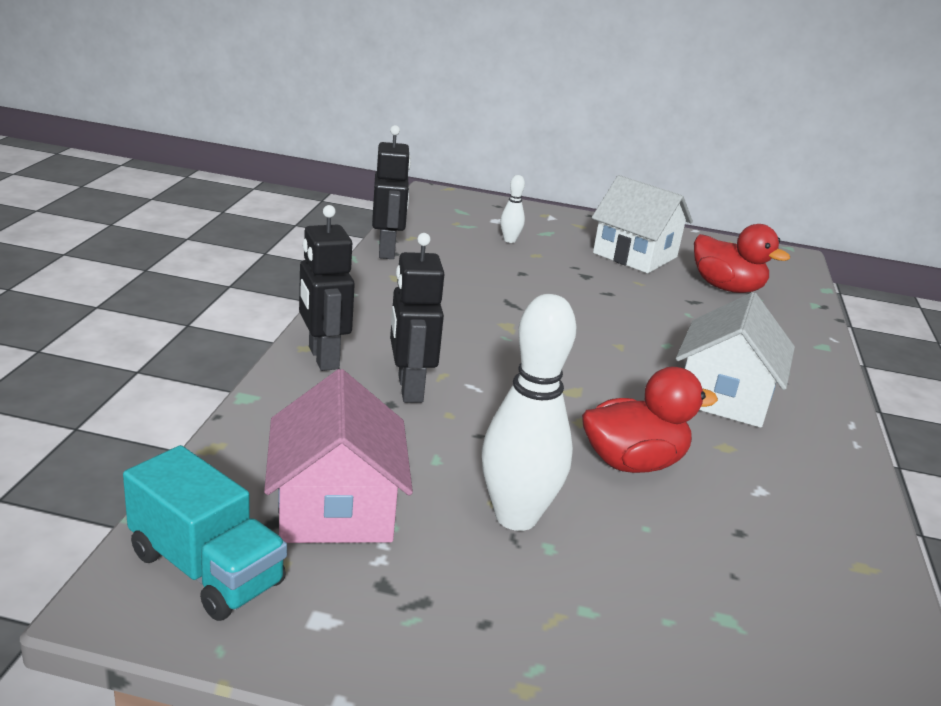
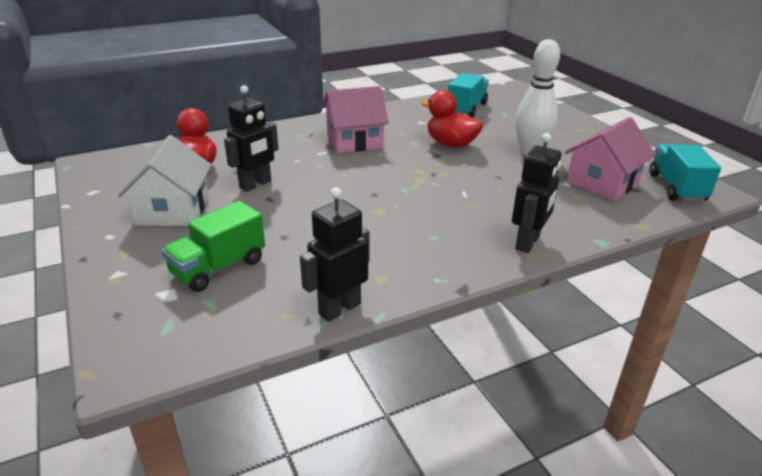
camera: 125 degrees left, 5 degrees up
black robot [390,233,444,403] -> black robot moved to [224,85,279,192]
white bowling pin [500,175,525,243] -> green truck [162,201,265,292]
white house [676,292,795,428] -> pink house [322,86,389,153]
none -> turquoise truck [448,73,489,118]

